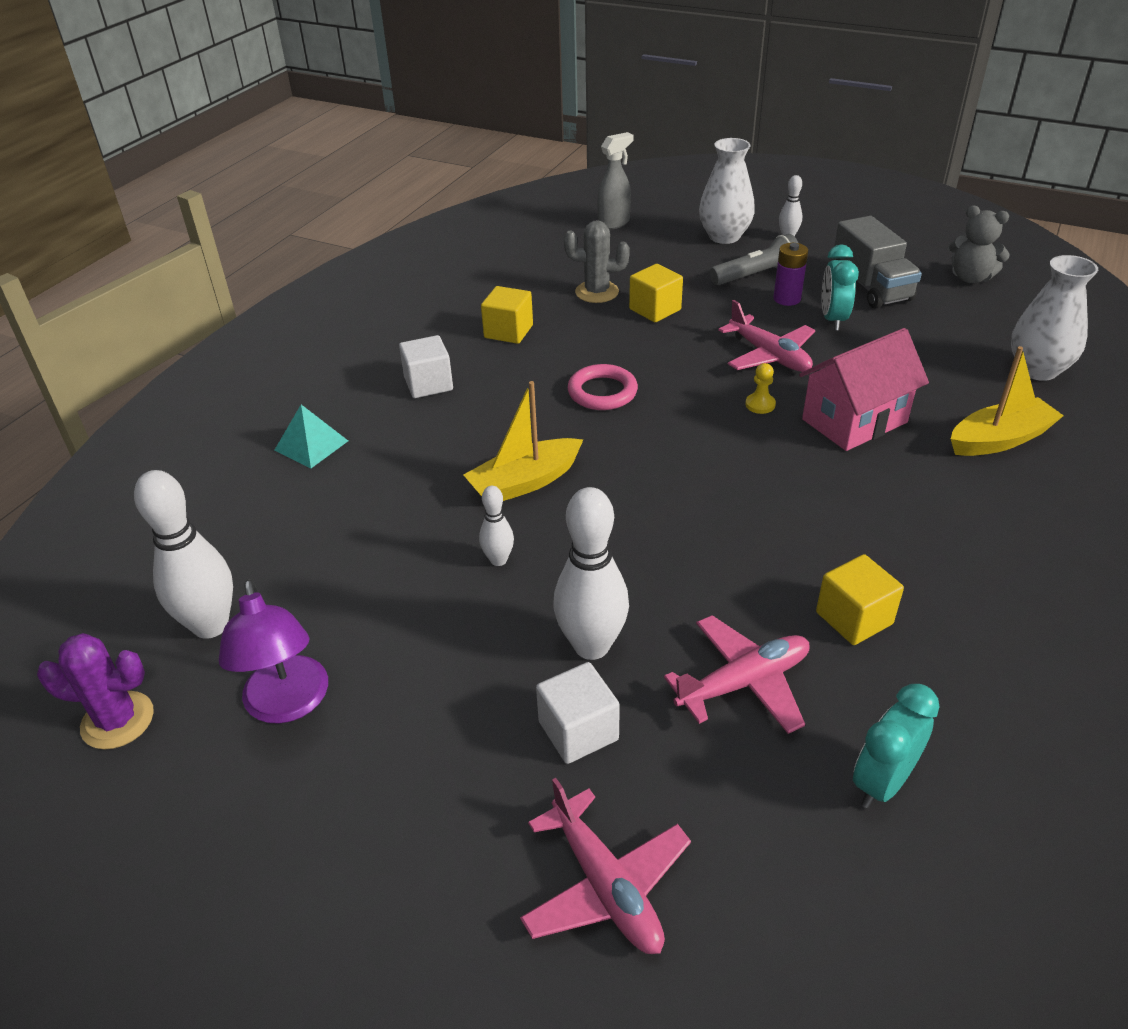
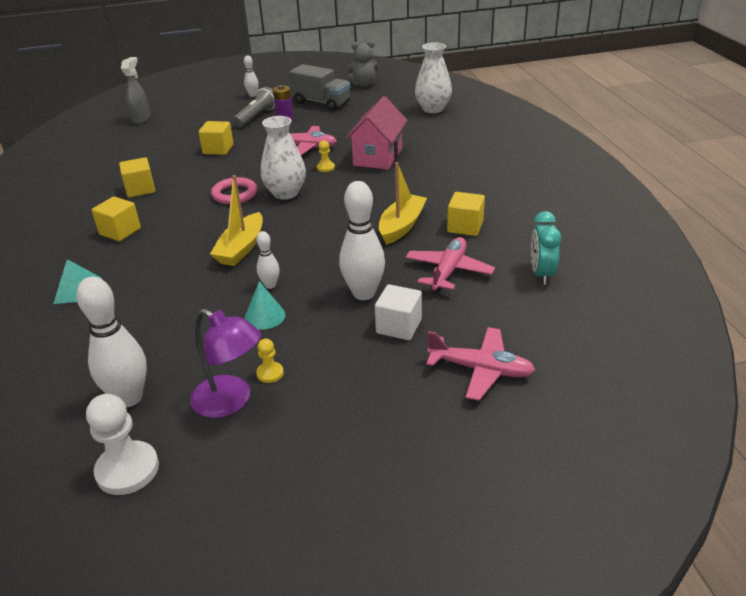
camera: 40 degrees left, 5 degrees down
purple cactus [37,633,154,750] -> white pawn [86,394,159,495]
white cube [399,335,453,398] -> yellow cube [92,196,141,241]
grey cactus [564,220,630,303] -> none
white vase [699,138,755,244] -> white vase moved to [261,116,306,200]
turquoise clock [822,245,859,331] -> none
yellow boat [951,346,1064,456] -> yellow boat moved to [379,162,427,245]
none -> turquoise cone [245,281,285,330]
none -> yellow pawn [256,339,284,383]

